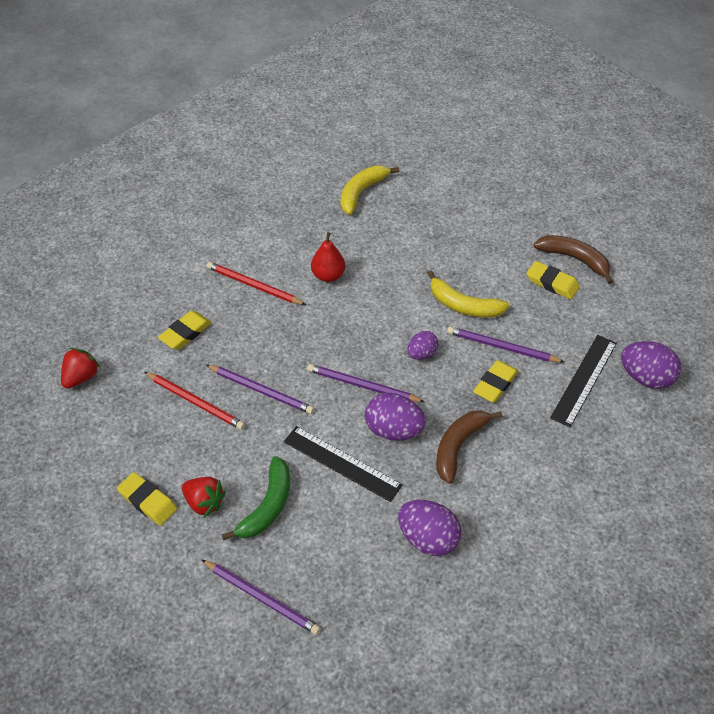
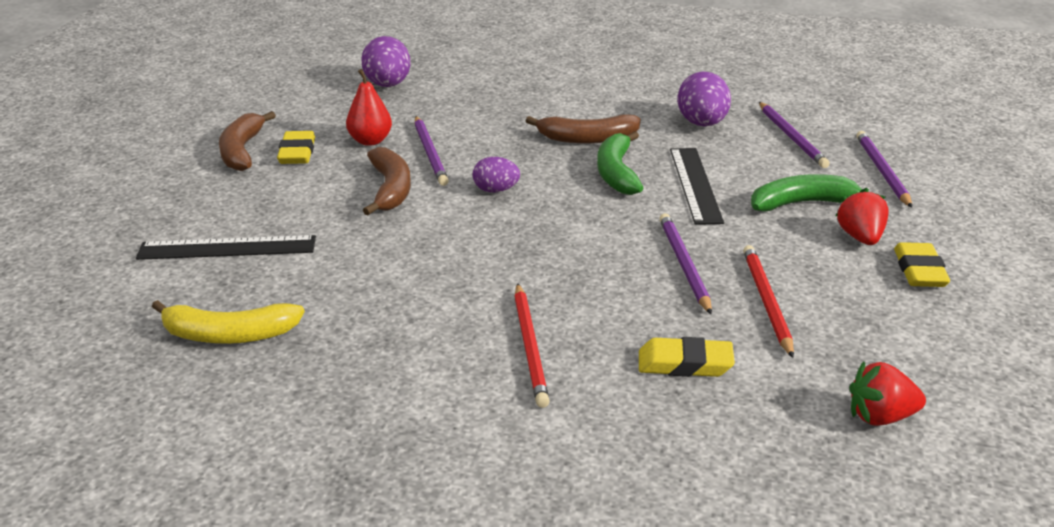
camera: 125 degrees left, 20 degrees down
purple pencil [307,364,424,402] -> purple pencil moved to [759,102,830,168]
red pear [311,232,345,282] -> red pear moved to [346,69,392,146]
purple egg [365,393,426,441] -> green banana [597,131,643,195]
yellow banana [427,270,510,318] -> brown banana [363,147,411,216]
yellow eraser [473,360,518,403] -> none
black ruler [550,335,617,427] -> black ruler moved to [136,235,316,260]

